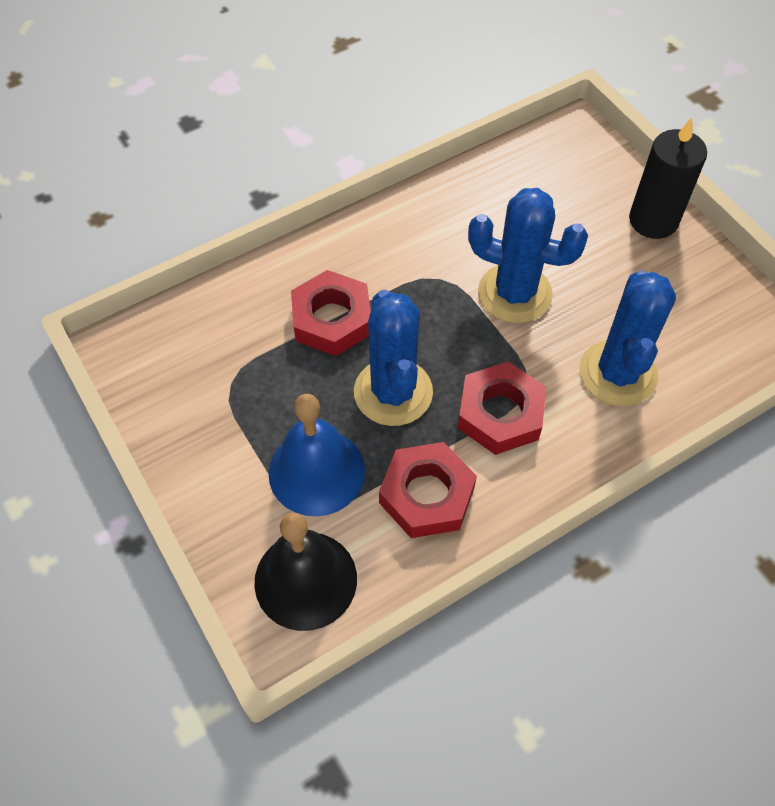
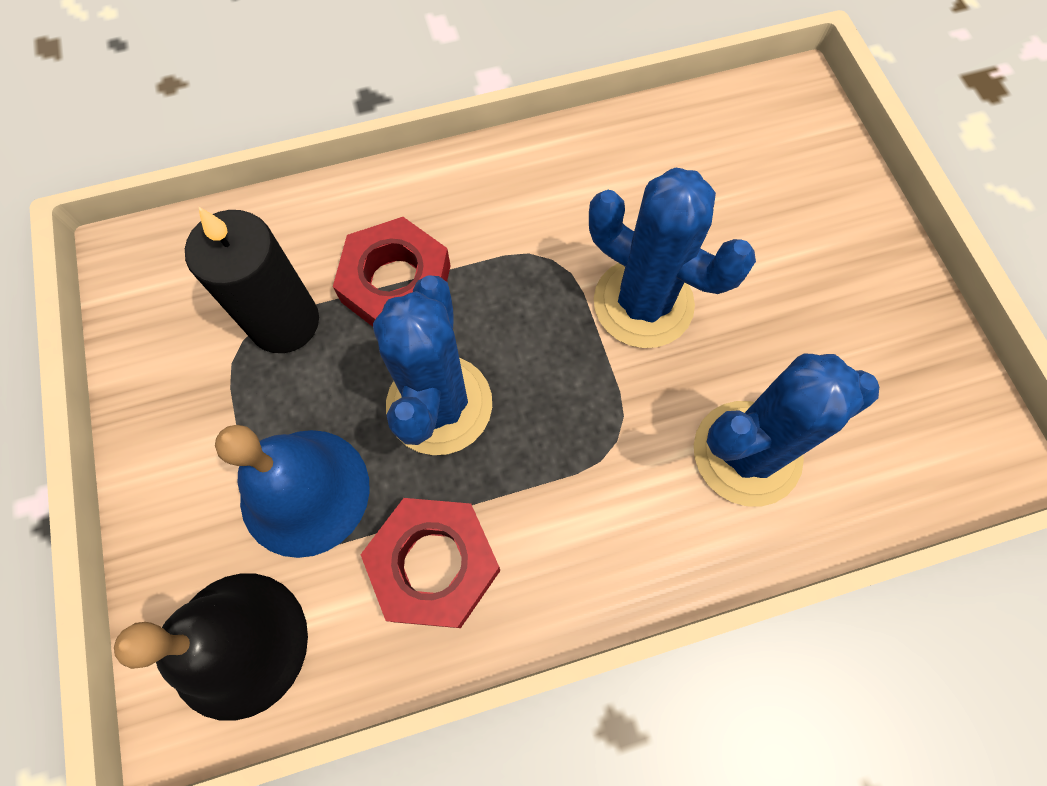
camera: 15 degrees right, 10 degrees up
red nut [458,362,546,455] -> none
blue cactus [579,270,676,406] -> blue cactus turned 45 degrees clockwise [694,354,879,507]
black candle [629,117,707,239] -> black candle moved to [185,207,319,353]

